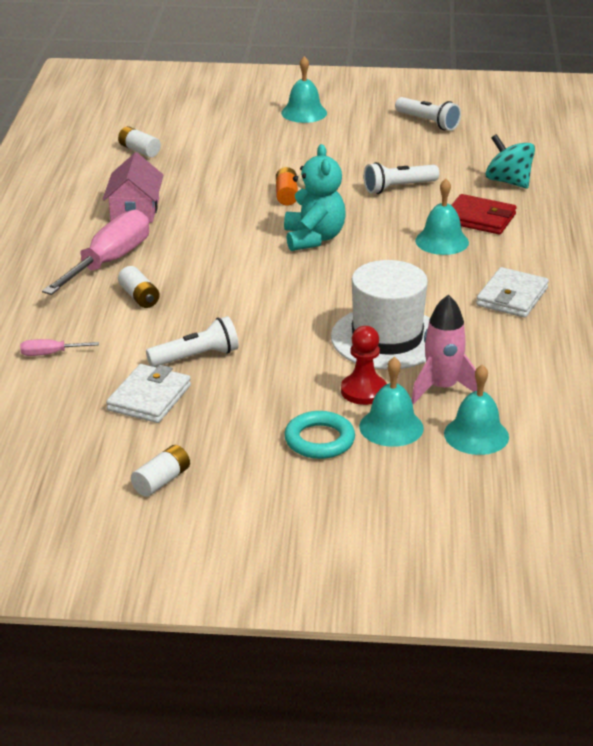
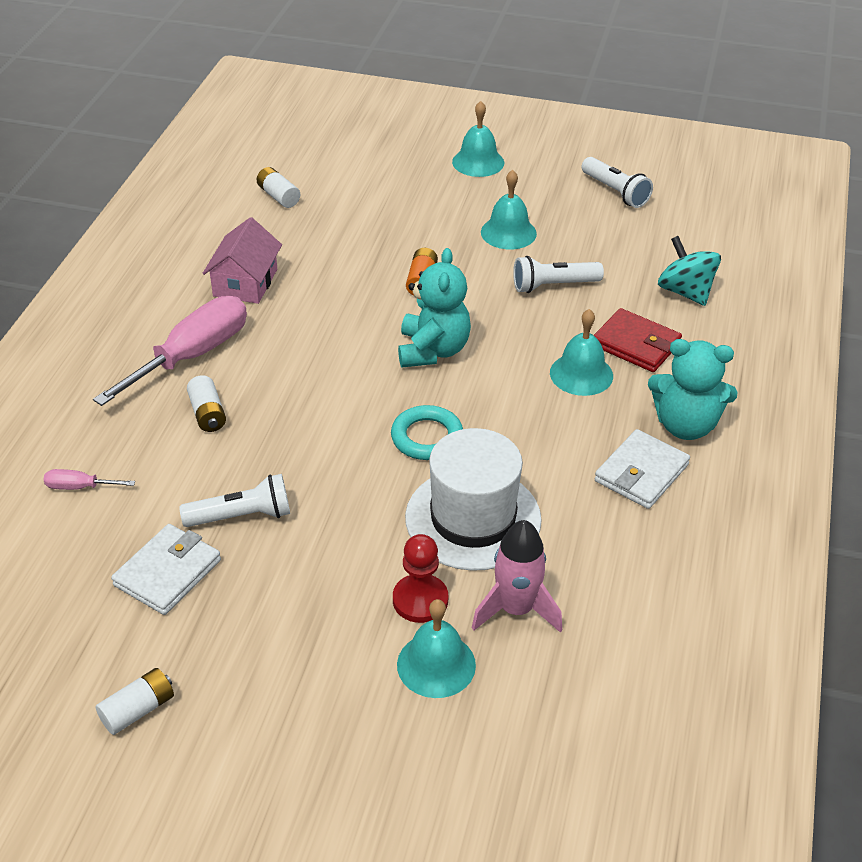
camera: 10 degrees right, 10 degrees up
turquoise ring [284,411,355,459] -> turquoise ring moved to [391,405,463,460]
turquoise bell [444,364,509,455] -> turquoise bell moved to [481,170,537,249]
none -> turquoise teddy bear [648,339,738,440]

